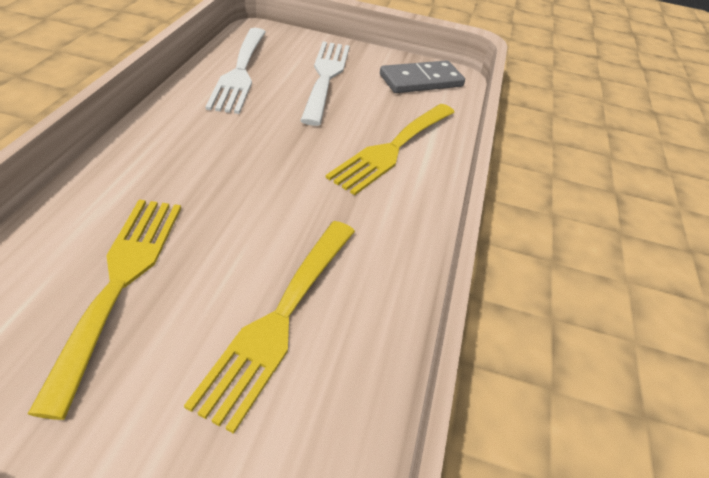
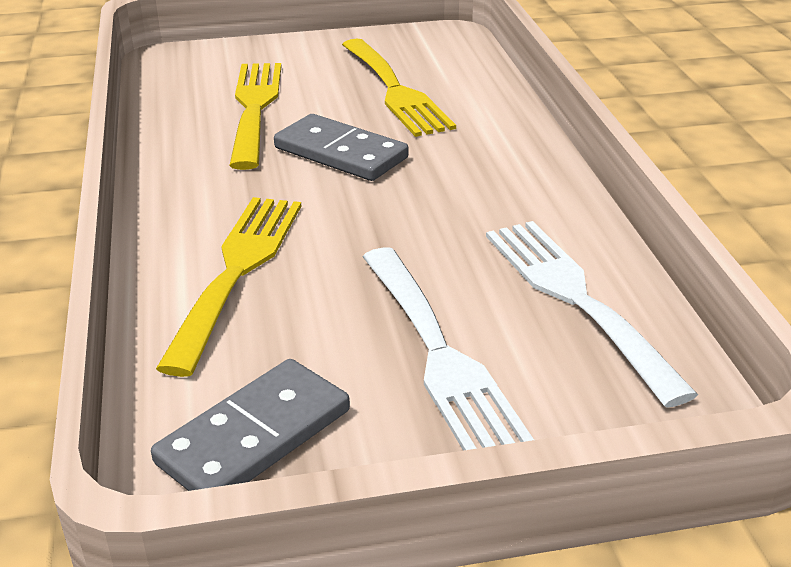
camera: 160 degrees right, 10 degrees down
none -> grey domino [274,114,409,181]

